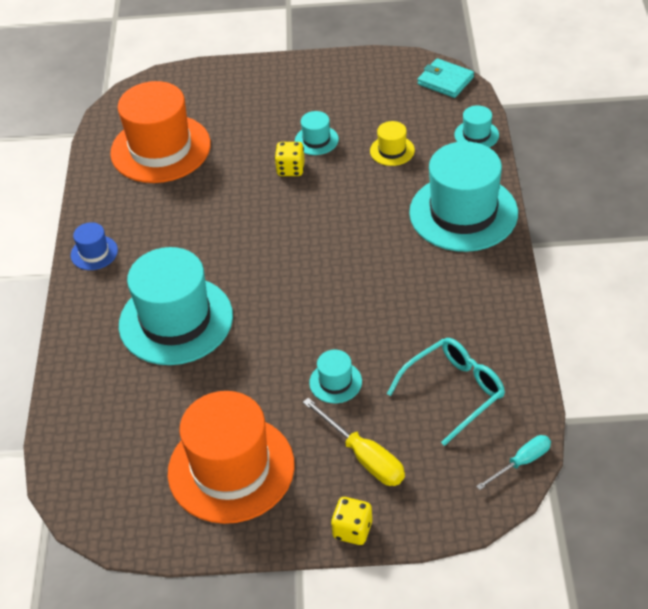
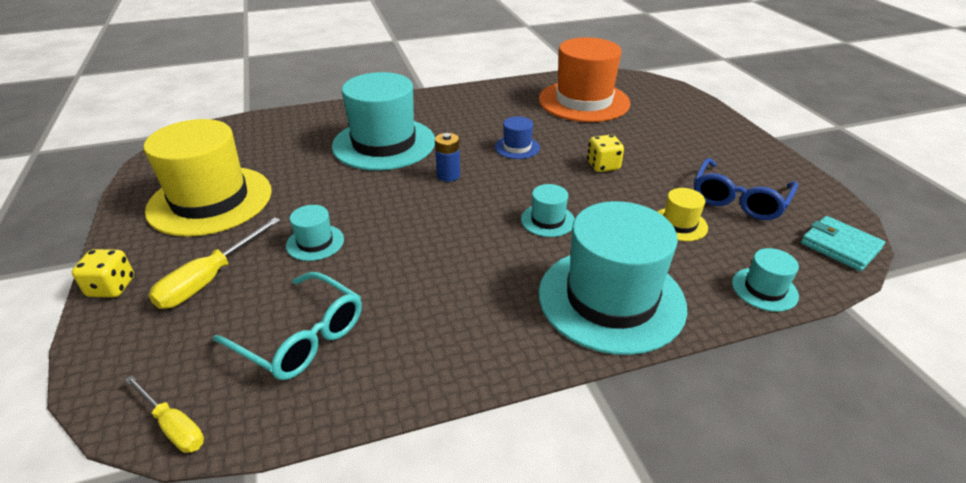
camera: 70 degrees right, 10 degrees down
blue hat [71,222,118,270] -> blue hat moved to [495,117,540,159]
orange hat [168,391,295,524] -> yellow hat [143,119,272,237]
turquoise hat [295,111,339,155] -> turquoise hat moved to [521,184,575,237]
turquoise wallet [417,58,474,98] -> turquoise wallet turned 60 degrees counterclockwise [801,216,885,271]
turquoise screwdriver [476,435,551,490] -> yellow screwdriver [125,375,204,453]
none -> blue battery [435,133,460,182]
none -> blue glasses [694,158,798,220]

